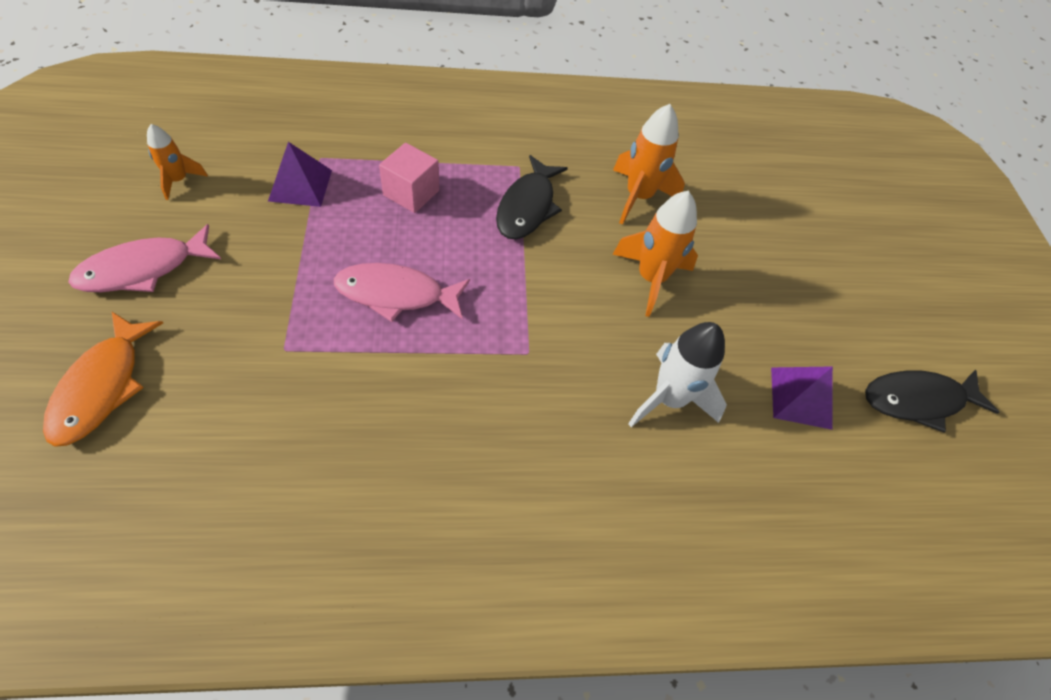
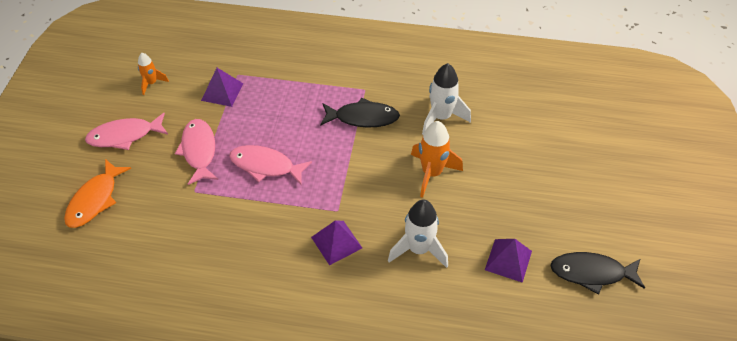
camera: 20 degrees right, 5 degrees down
pink cube [379,143,439,213] -> none
black fish [496,155,568,239] -> black fish turned 120 degrees counterclockwise [320,98,400,128]
orange rocket [613,104,685,225] -> white rocket [422,63,471,134]
none -> pink fish [175,119,218,185]
none -> purple pyramid [311,220,362,265]

